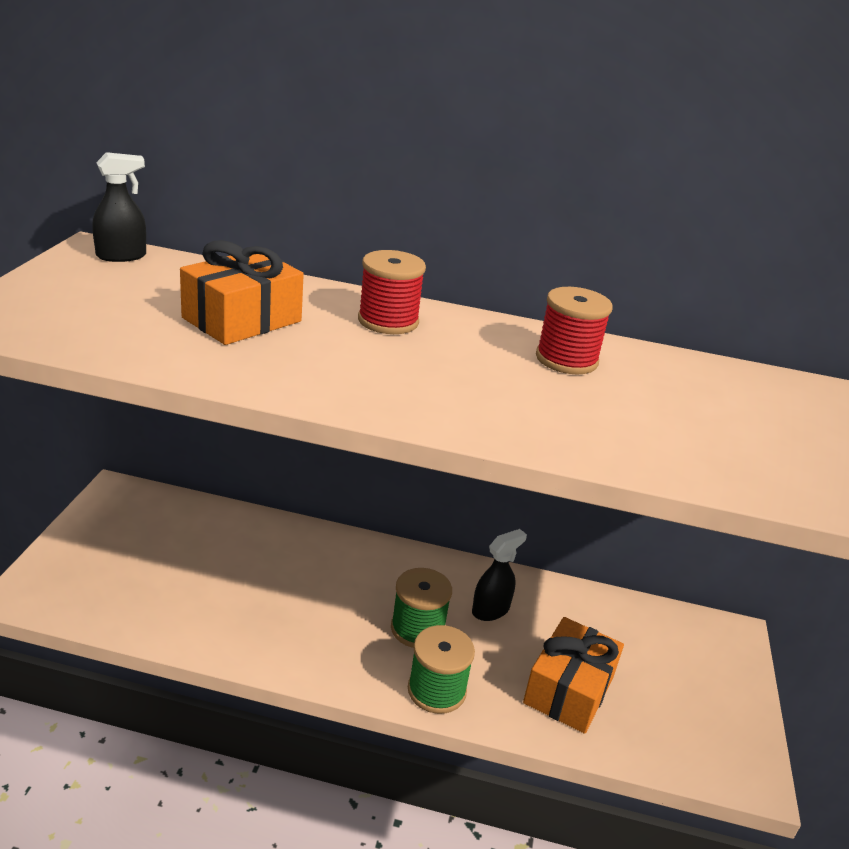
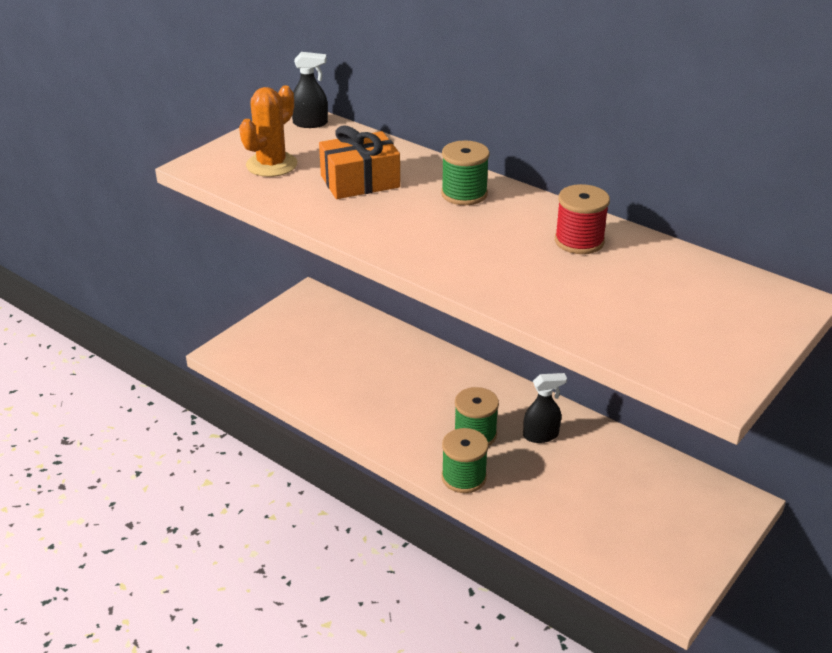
camera: 30 degrees right, 5 degrees up
red spool [358,250,426,334] -> green spool [441,140,490,205]
orange gift [523,617,624,734] -> none
none -> orange cactus [239,86,297,177]

